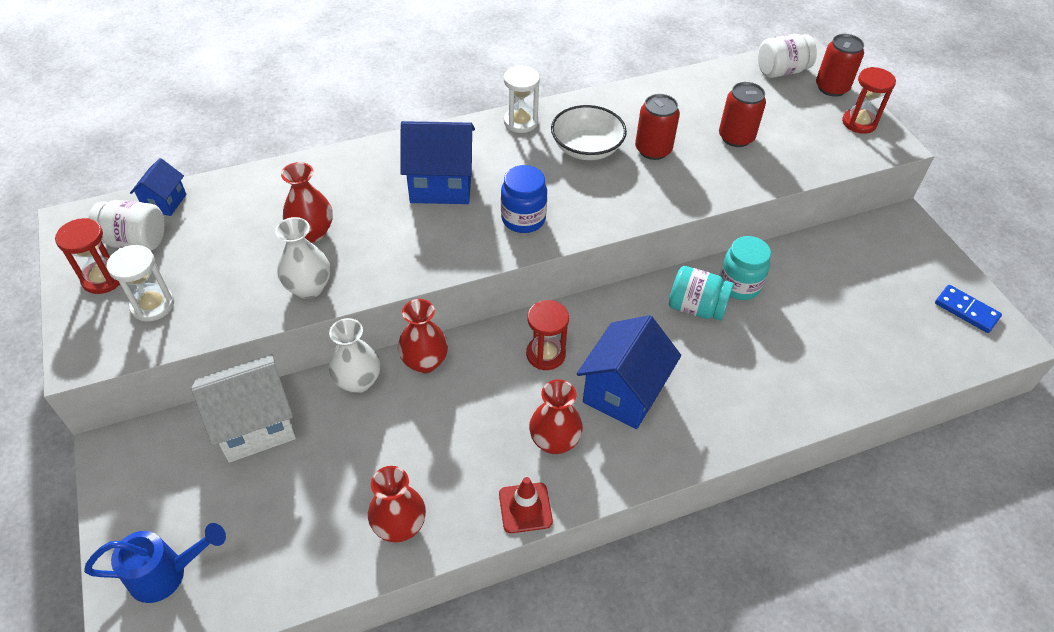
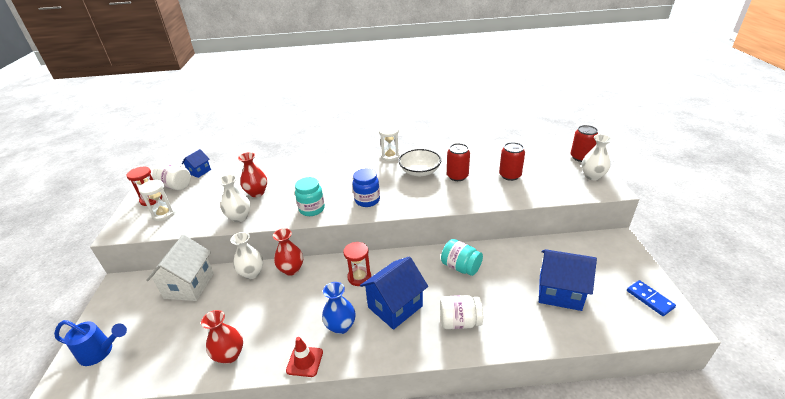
camera: 20 degrees right, 15 degrees down
white house [191,354,296,463] -> white house turned 75 degrees counterclockwise [146,235,214,301]
blue house [400,121,475,204] -> blue house moved to [539,249,597,311]
red vase [529,379,583,454] -> blue vase [322,282,355,334]
turquoise jar [720,236,771,300] -> turquoise jar moved to [295,177,325,216]
white jar [758,34,817,78] -> white jar moved to [440,295,483,329]
red hourglass [842,67,896,134] -> white vase [582,134,612,180]

